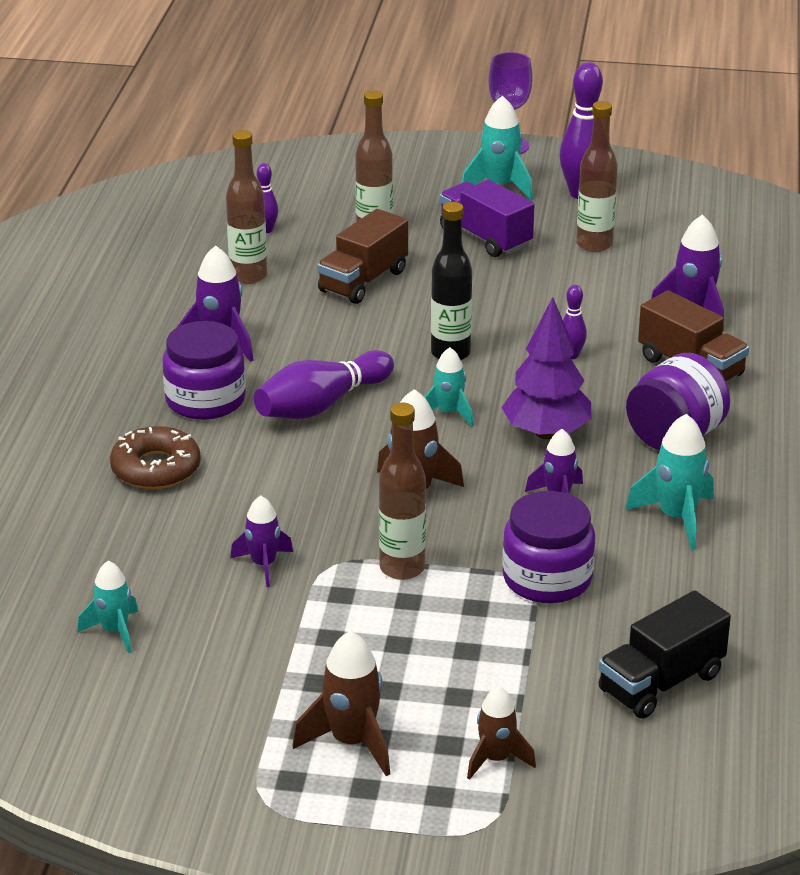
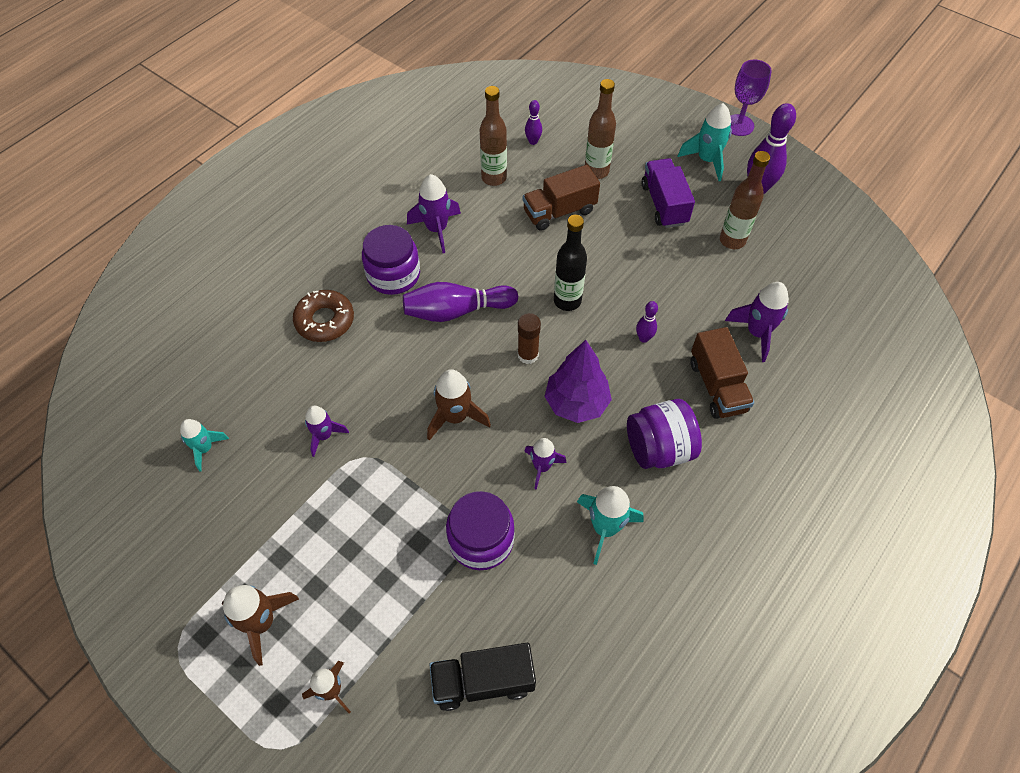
camera: 30 degrees right, 25 degrees up
brown bottle [379,403,426,580] -> none
turquoise rocket [425,347,474,427] -> brown glue stick [518,313,541,364]

